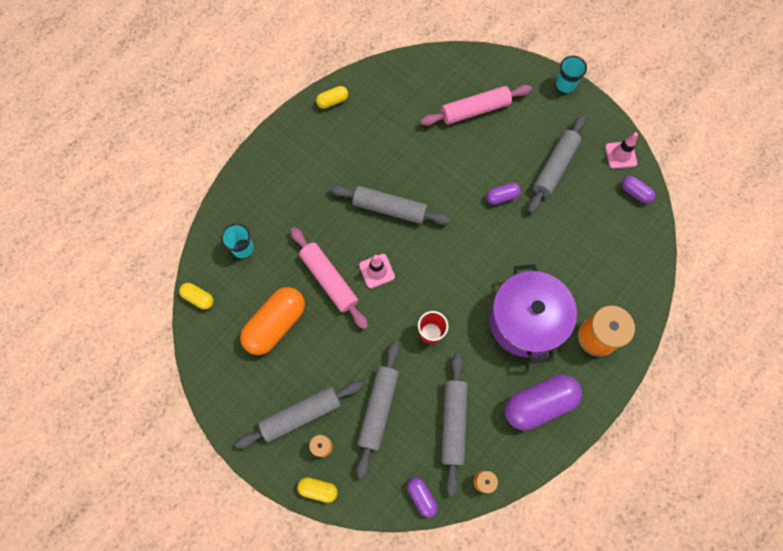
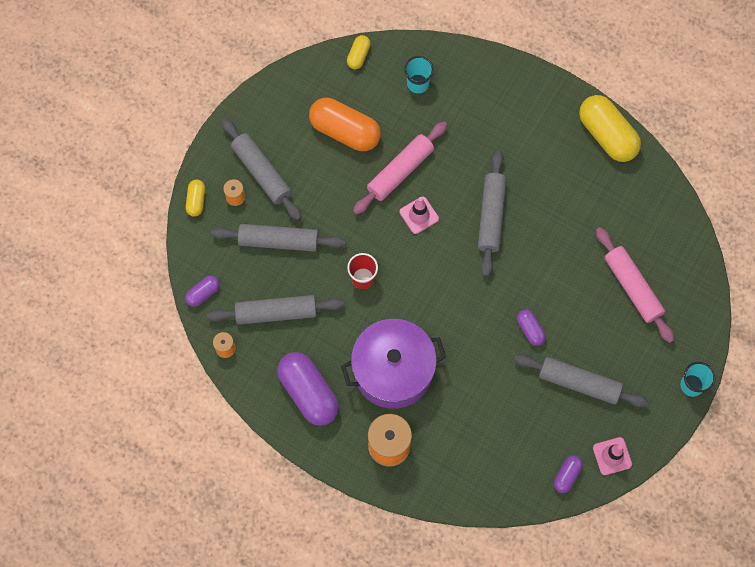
camera: 80 degrees right, 0 degrees up
yellow capsule [316,86,348,109] -> yellow capsule [579,95,641,162], size x2.03

